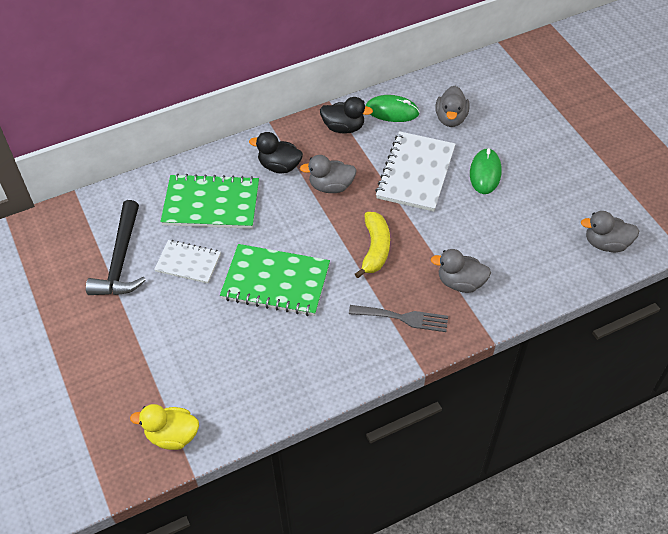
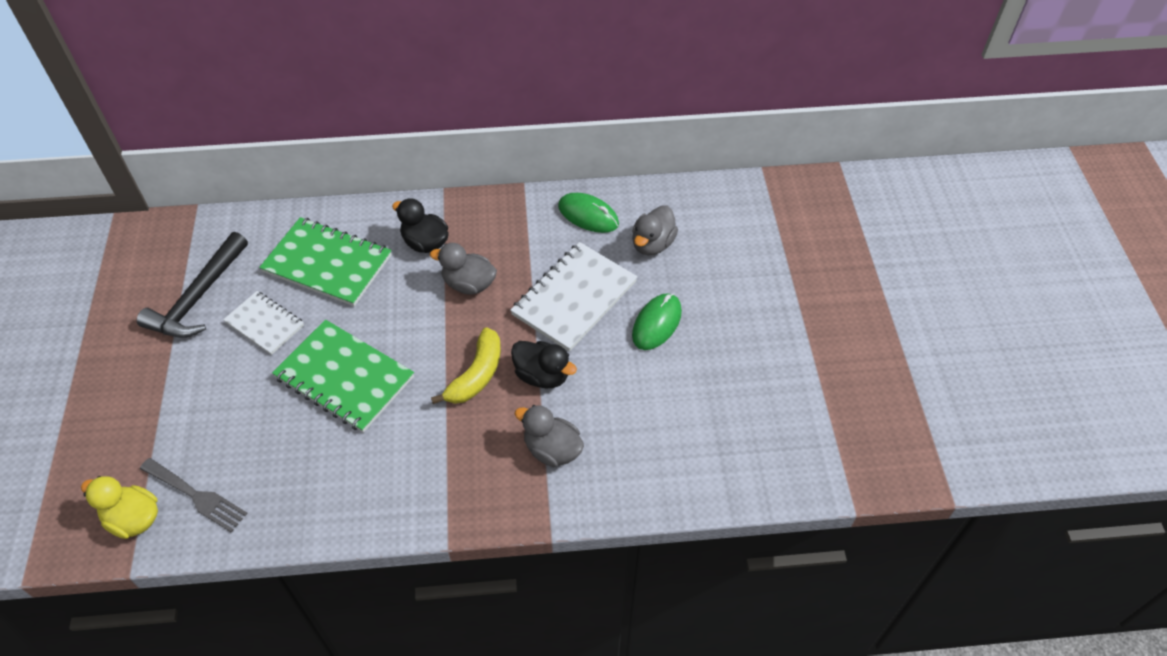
camera: 20 degrees right, 0 degrees up
black duck [320,97,373,134] -> black duck moved to [511,341,577,388]
grey fork [349,305,448,332] -> grey fork moved to [140,458,248,532]
grey duck [580,211,639,252] -> none

